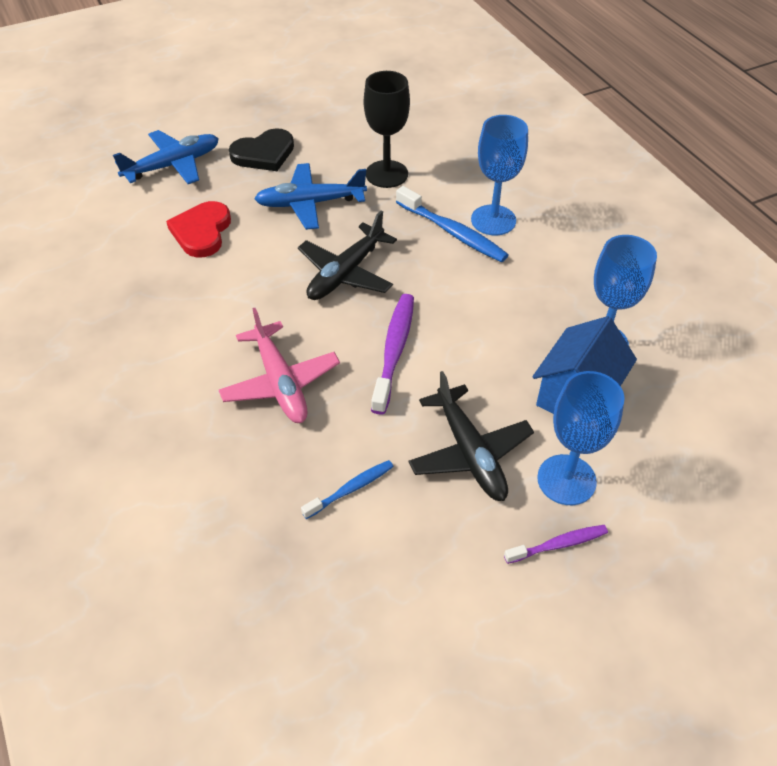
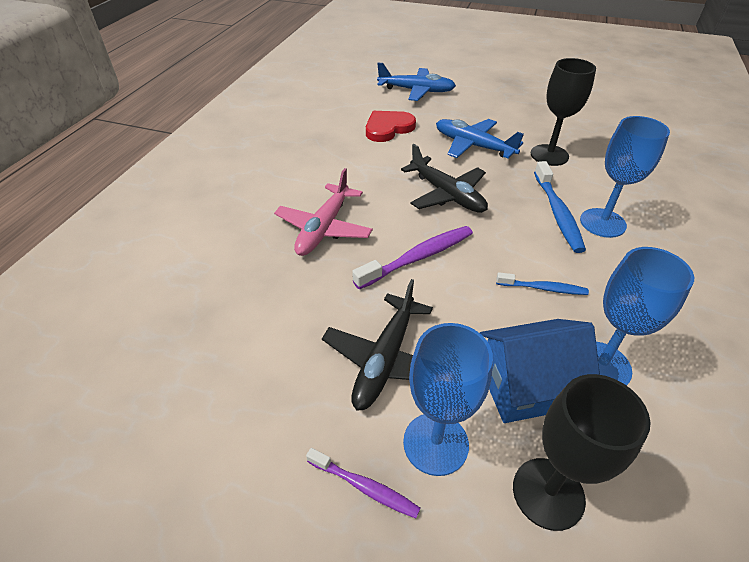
camera: 45 degrees right, 5 degrees down
black heart [229,128,294,171] -> none
black plane [298,211,397,300] -> black plane turned 120 degrees counterclockwise [401,144,488,213]
blue toothbrush [301,460,394,519] -> blue toothbrush moved to [496,272,589,295]
none -> black goblet [513,374,650,531]

